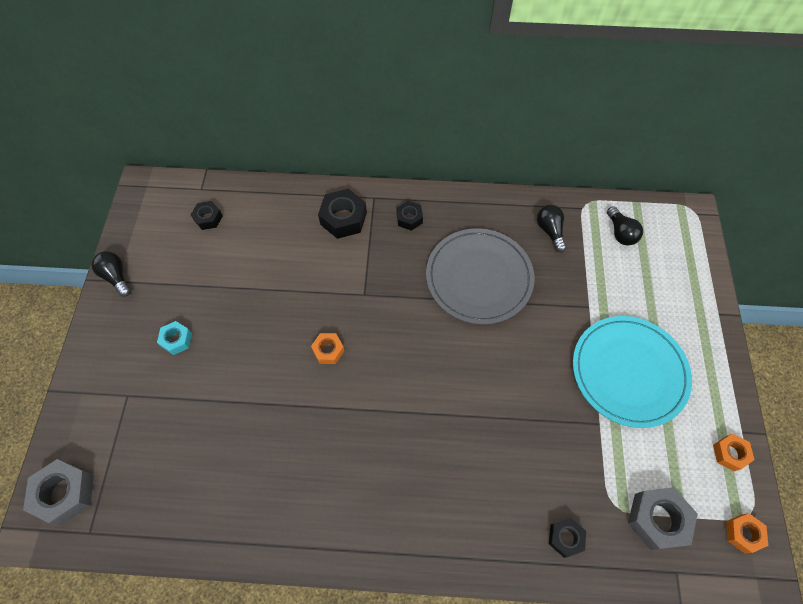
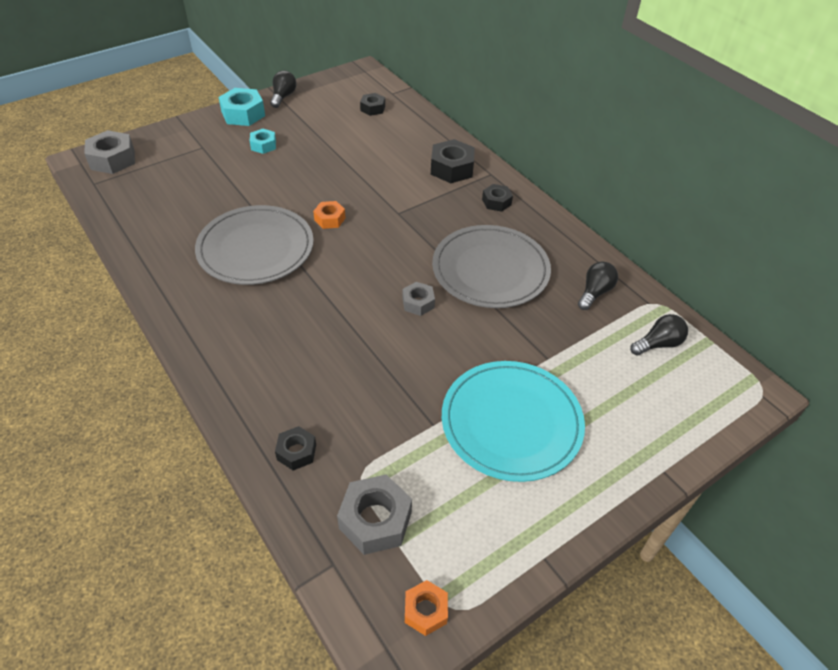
camera: 50 degrees right, 15 degrees down
black light bulb [607,206,643,246] -> black light bulb turned 150 degrees counterclockwise [630,314,688,355]
orange nut [713,433,755,471] -> none
none -> grey plate [195,205,314,285]
none -> turquoise nut [218,88,265,126]
none -> grey nut [402,282,435,316]

